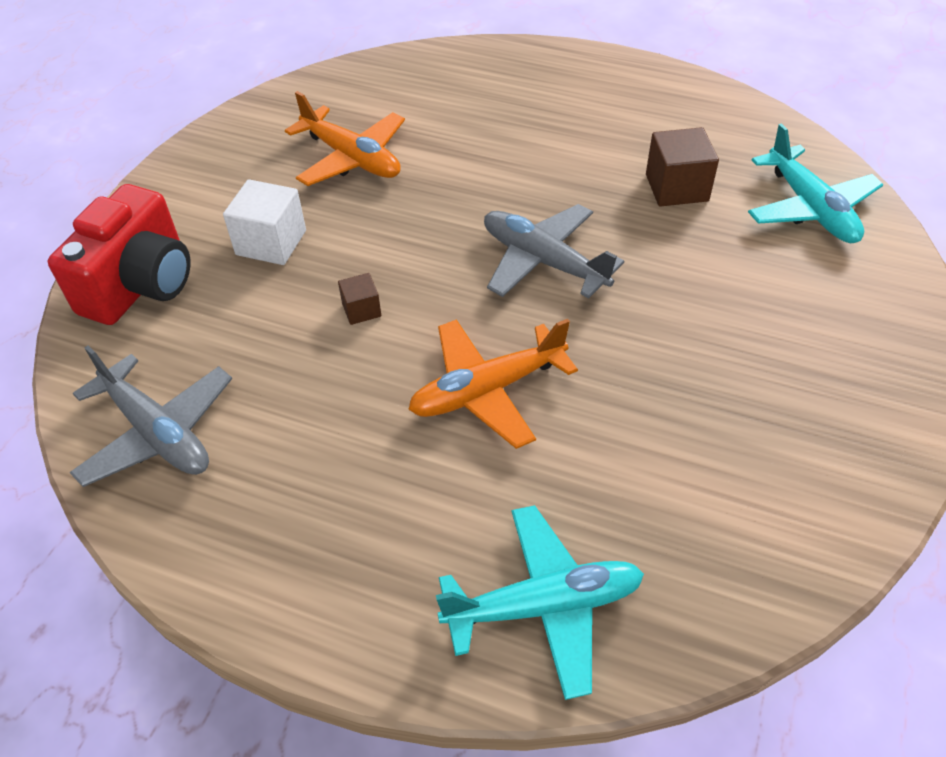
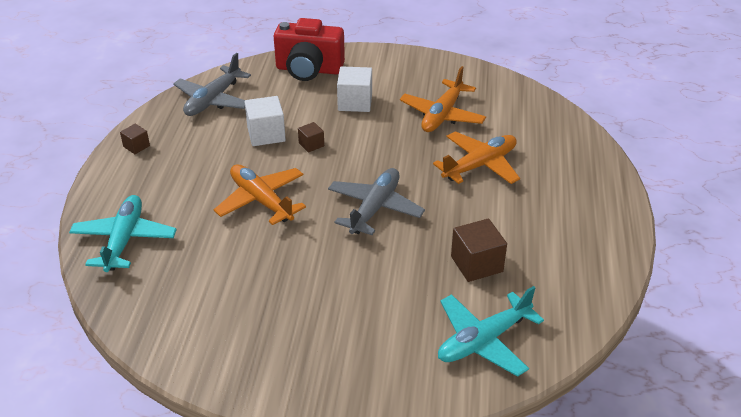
camera: 75 degrees right, 10 degrees down
turquoise plane [436,505,644,700] -> turquoise plane turned 150 degrees counterclockwise [69,195,177,272]
none -> brown cube [120,124,150,154]
none -> white cube [245,96,286,146]
none -> orange plane [433,131,520,184]

